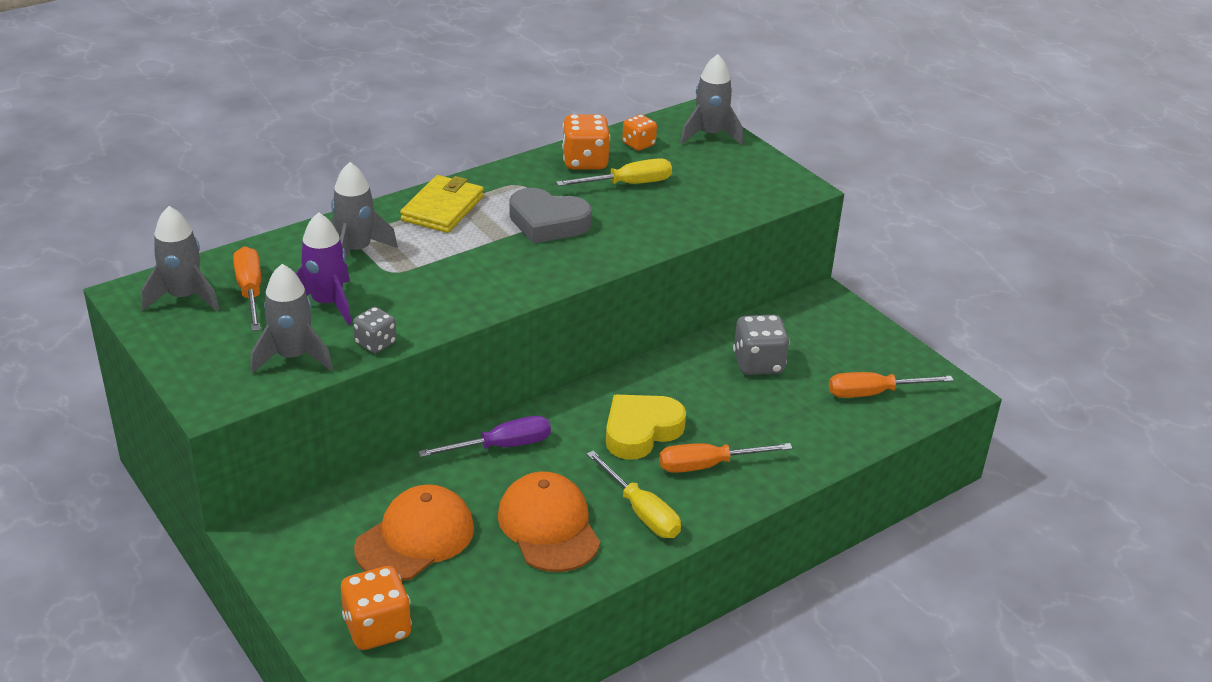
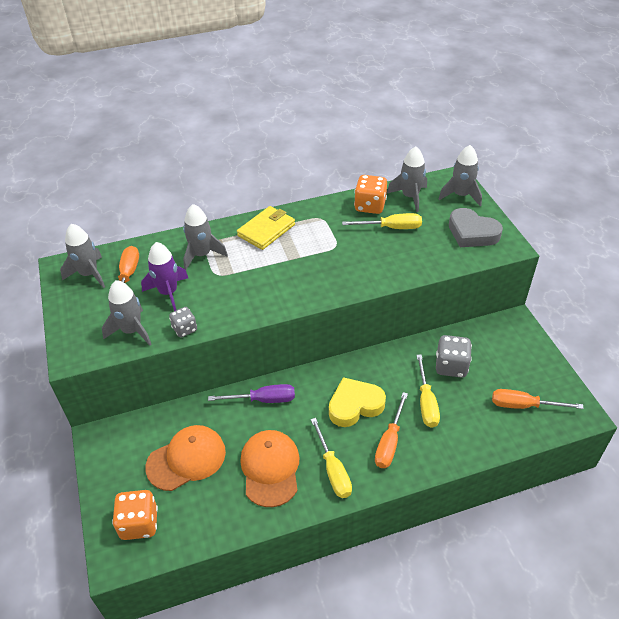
camera: 20 degrees right, 10 degrees up
grey heart [510,188,592,244] -> grey heart moved to [449,208,503,247]
orange dice [622,114,657,151] -> grey rocket [387,146,427,212]
orange screwdriver [659,443,792,473] -> orange screwdriver turned 75 degrees counterclockwise [375,392,408,468]
none -> yellow screwdriver [417,354,440,428]

